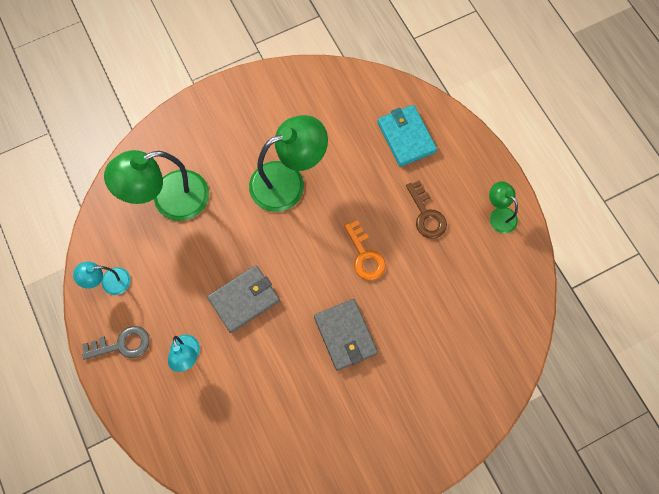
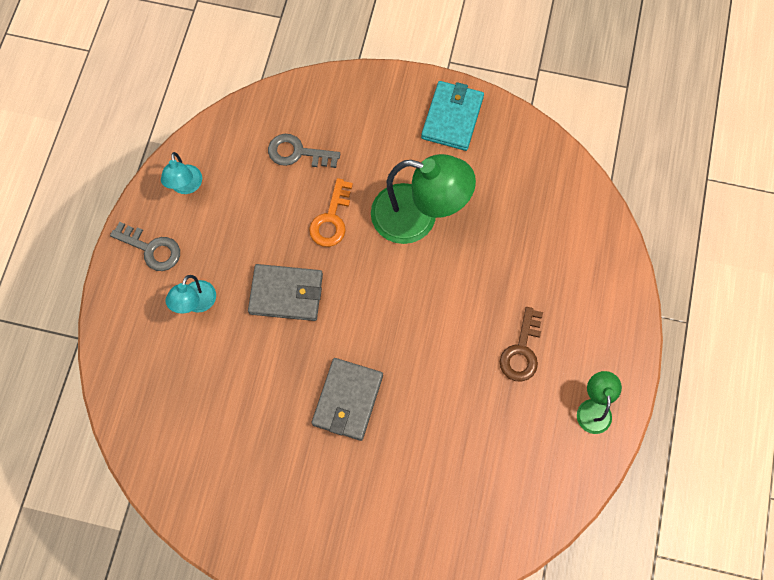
camera: 40 degrees right, 0 degrees up
turquoise lamp [73,262,131,295] -> turquoise lamp turned 120 degrees counterclockwise [161,152,202,194]
green lamp [104,150,209,221] -> grey key [268,134,340,168]
orange key [344,220,386,280] -> orange key moved to [309,178,353,247]
turquoise wallet [377,105,437,167] -> turquoise wallet moved to [421,81,484,151]

